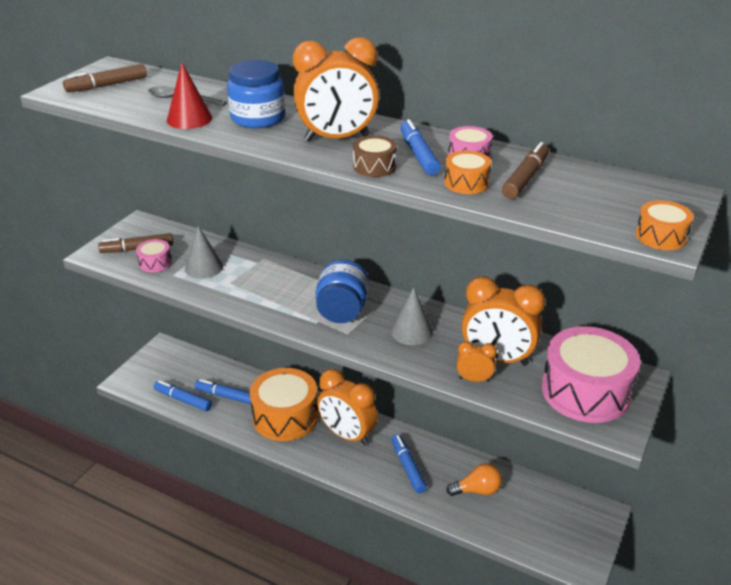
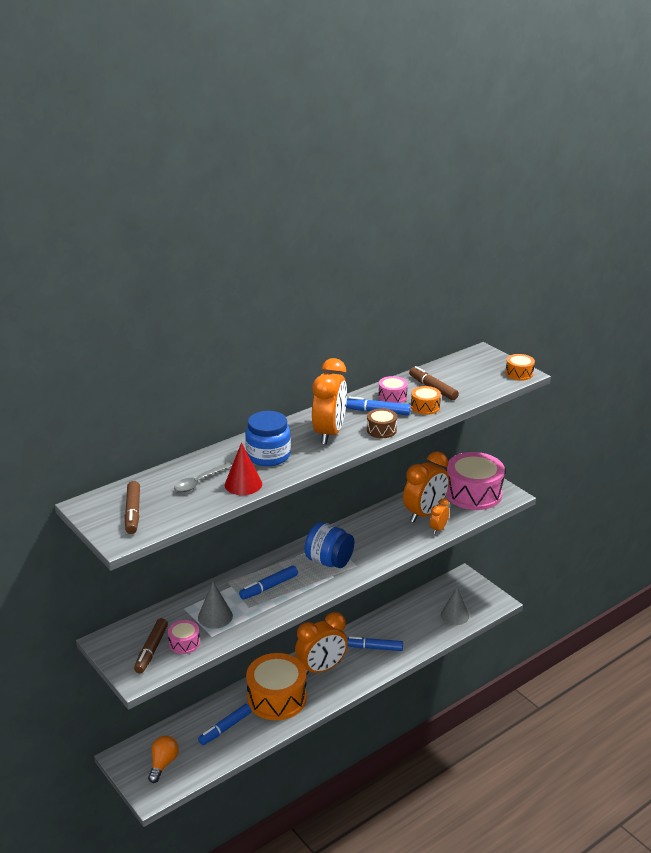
camera: 65 degrees left, 5 degrees down
blue marker [154,380,212,411] -> blue marker moved to [239,565,298,599]
grey cone [391,287,433,345] -> grey cone moved to [441,587,469,625]
orange light bulb [446,464,502,496] -> orange light bulb moved to [148,736,179,783]

